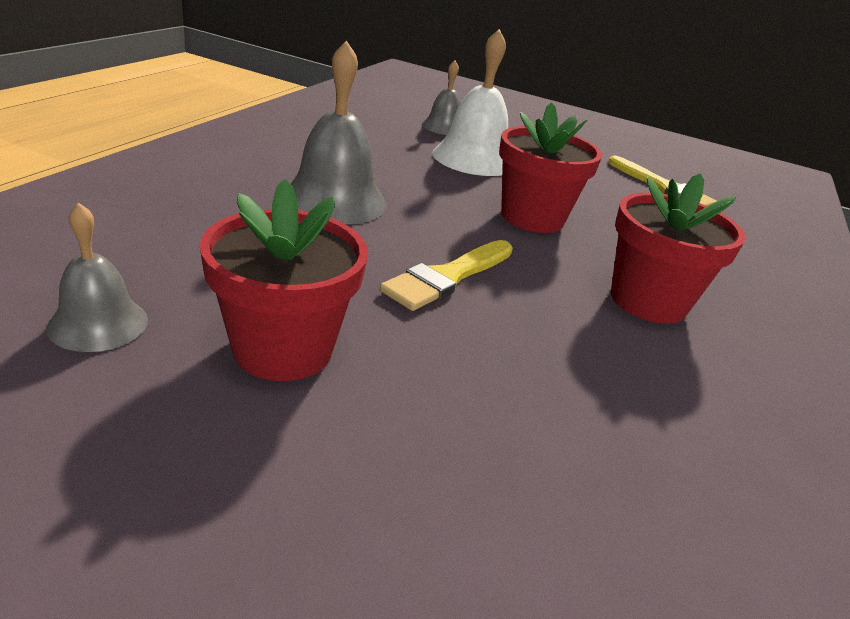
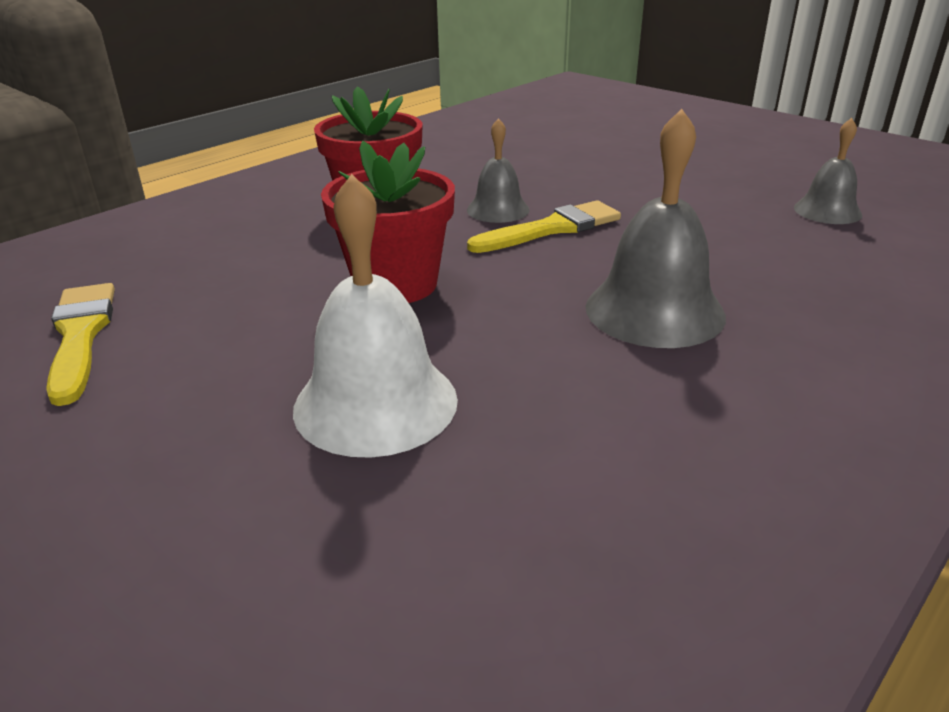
camera: 155 degrees left, 0 degrees up
red flower pot [200,179,368,381] -> none
grey bell [422,60,461,135] -> grey bell moved to [467,118,530,223]

